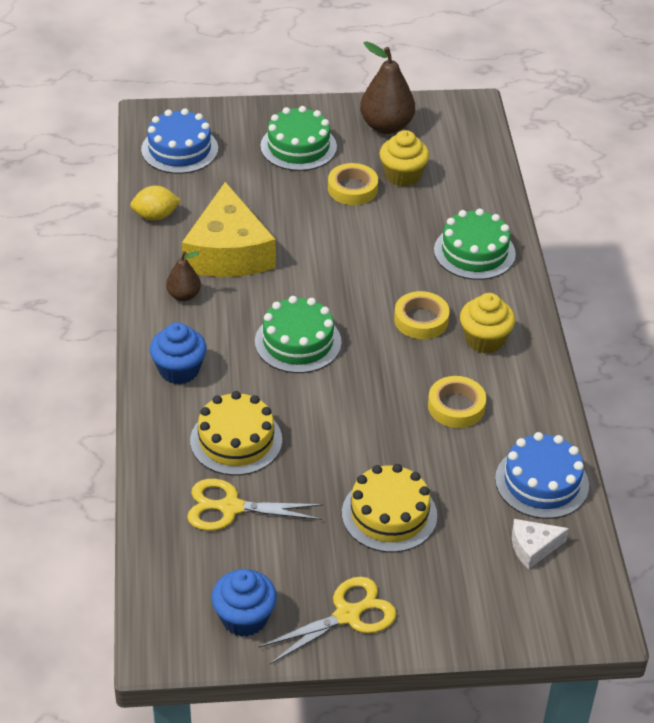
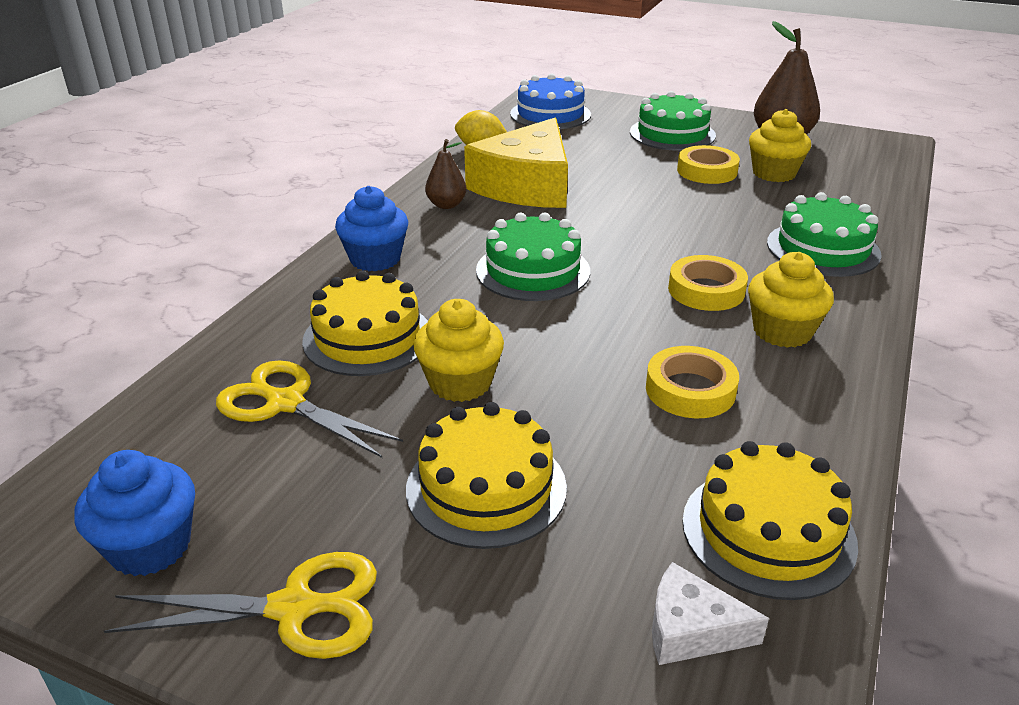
camera: 30 degrees right, 10 degrees down
blue cake [495,432,589,519] -> yellow cake [682,441,858,600]
none -> yellow cupcake [414,299,504,402]

